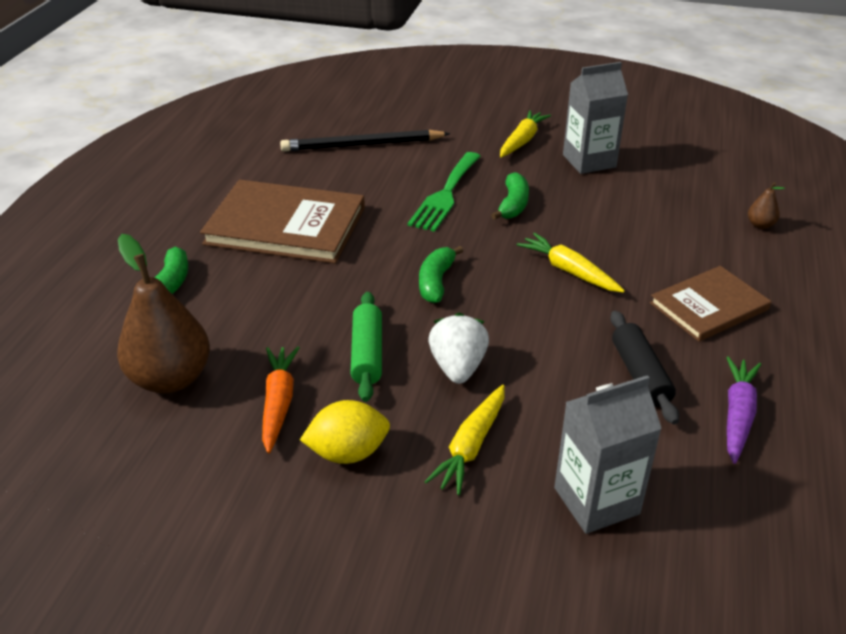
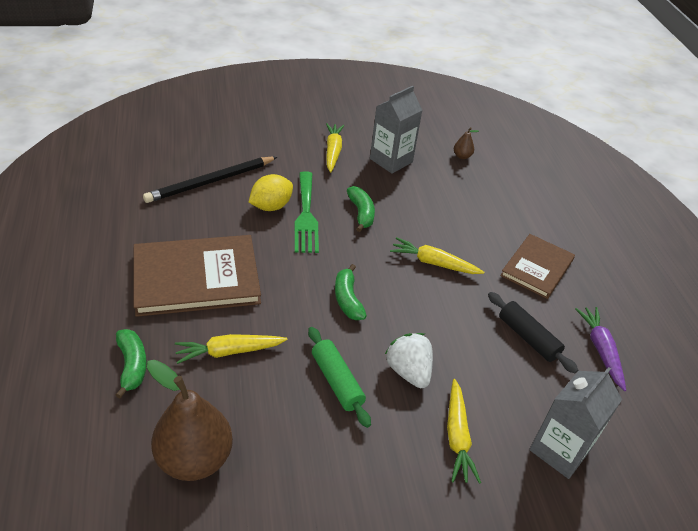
camera: 30 degrees left, 5 degrees up
orange carrot [262,347,299,454] -> none
yellow lemon [300,400,390,464] -> yellow lemon moved to [249,174,293,211]
brown pear [748,182,785,229] -> brown pear moved to [454,127,479,159]
none -> yellow carrot [175,334,288,364]

